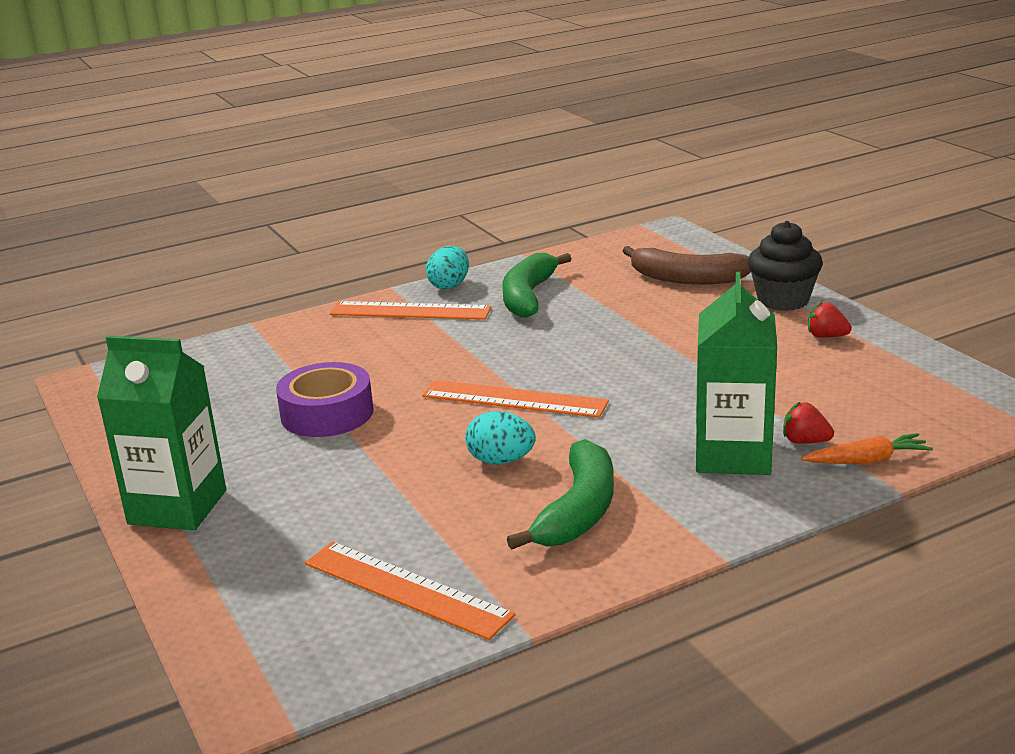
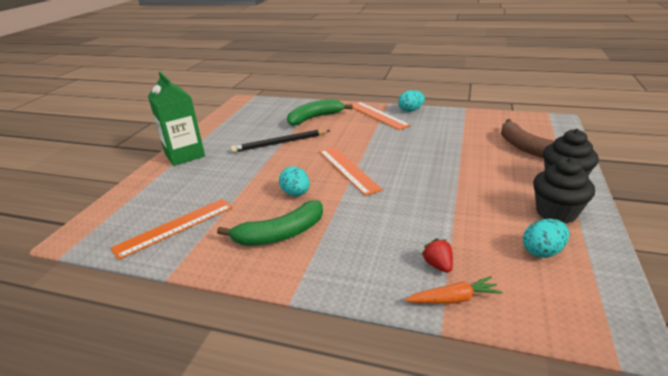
camera: 45 degrees right, 5 degrees up
purple tape [276,362,374,437] -> black pencil [231,130,330,153]
orange ruler [305,542,515,640] -> orange ruler turned 60 degrees clockwise [111,199,233,260]
green banana [502,253,572,318] -> green banana moved to [287,99,353,126]
green carton [696,272,777,475] -> none
orange carrot [801,433,933,464] -> orange carrot turned 45 degrees counterclockwise [405,276,502,304]
red strawberry [808,301,852,338] -> black cupcake [533,157,595,223]
none -> turquoise egg [523,219,569,258]

